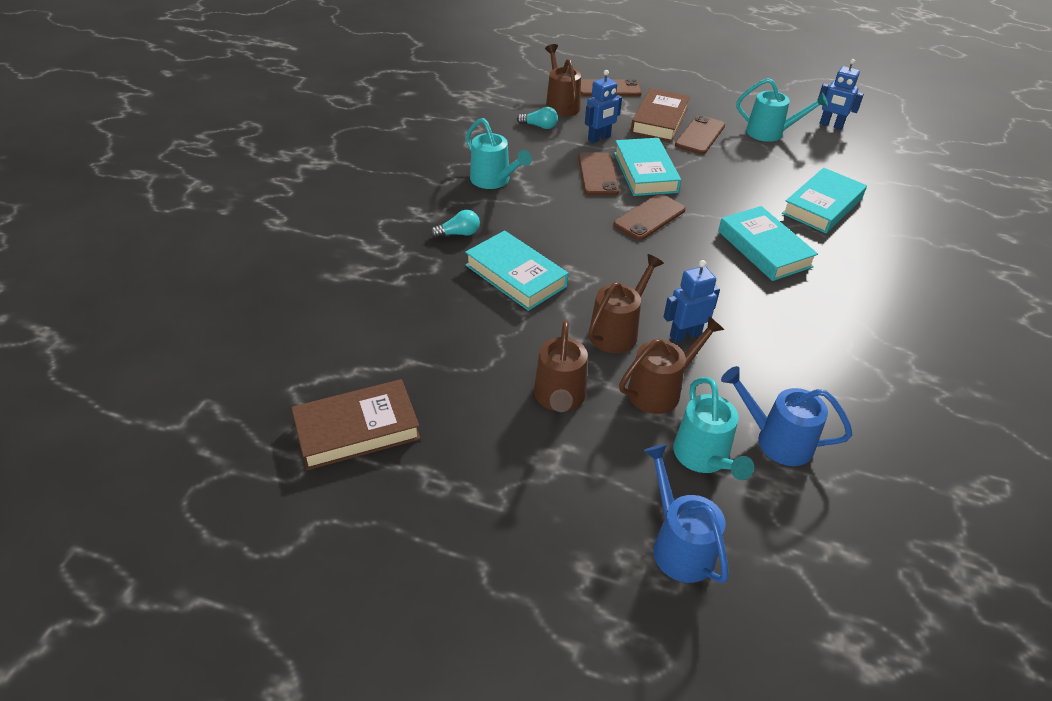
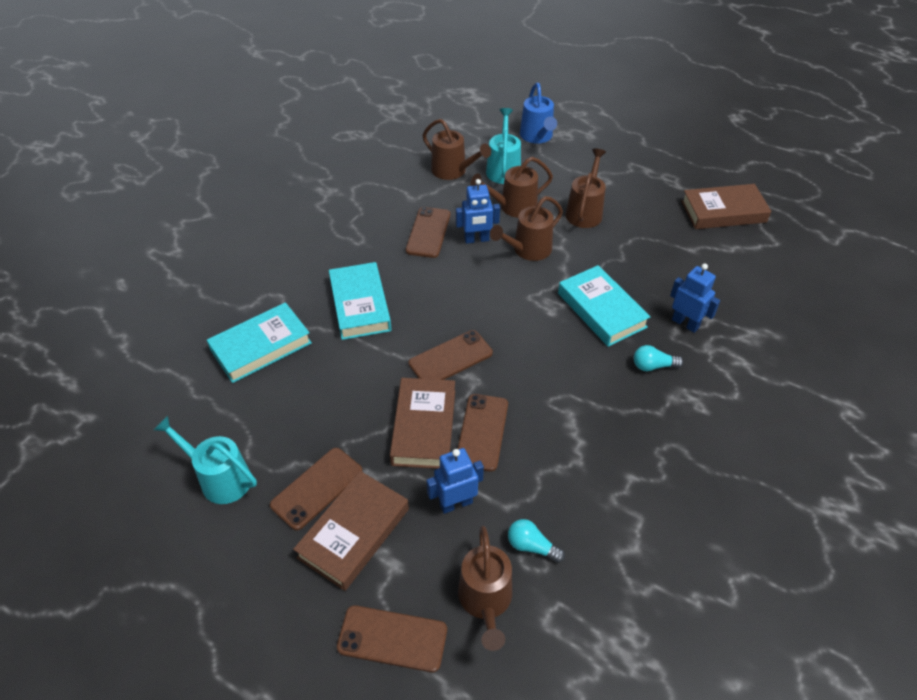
camera: 165 degrees left, 5 degrees up
turquoise watering can [466,118,532,189] -> none
turquoise book [614,138,681,196] -> brown book [390,378,455,469]
blue watering can [721,366,853,466] -> brown watering can [422,119,491,180]
blue robot [818,59,864,130] -> blue robot moved to [670,264,720,333]
none -> brown phone [406,207,451,258]

